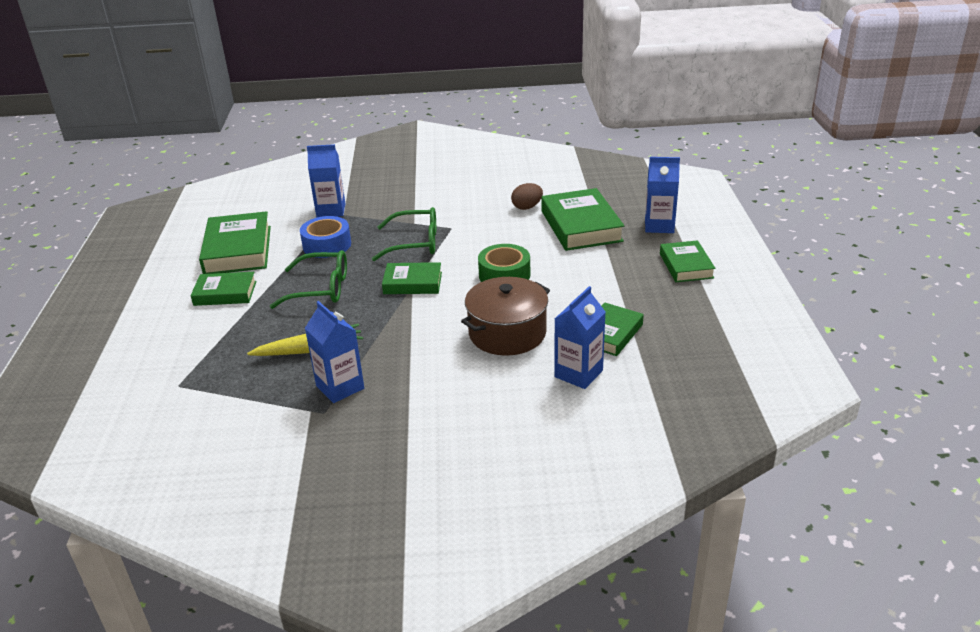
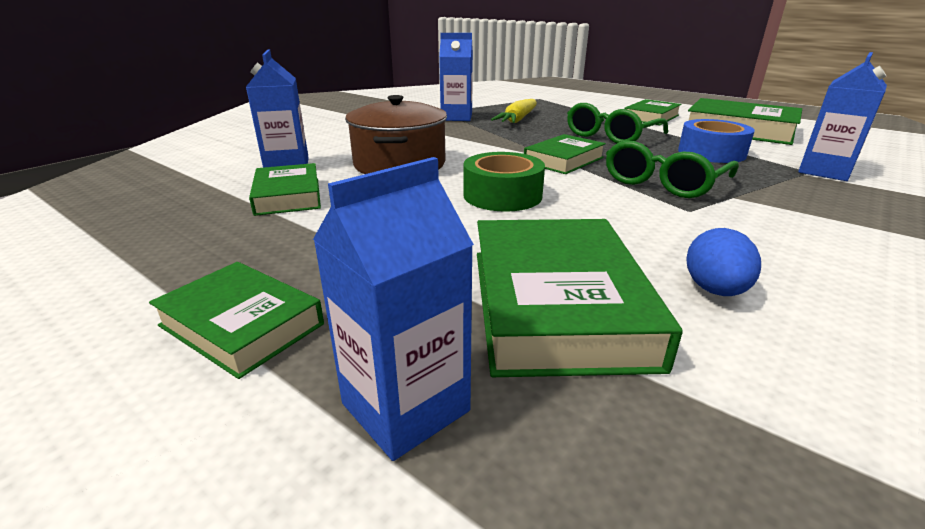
camera: 130 degrees right, 5 degrees down
brown egg [511,183,543,210] -> blue egg [686,228,761,296]
green book [541,188,624,251] -> green book turned 60 degrees clockwise [477,219,683,377]

